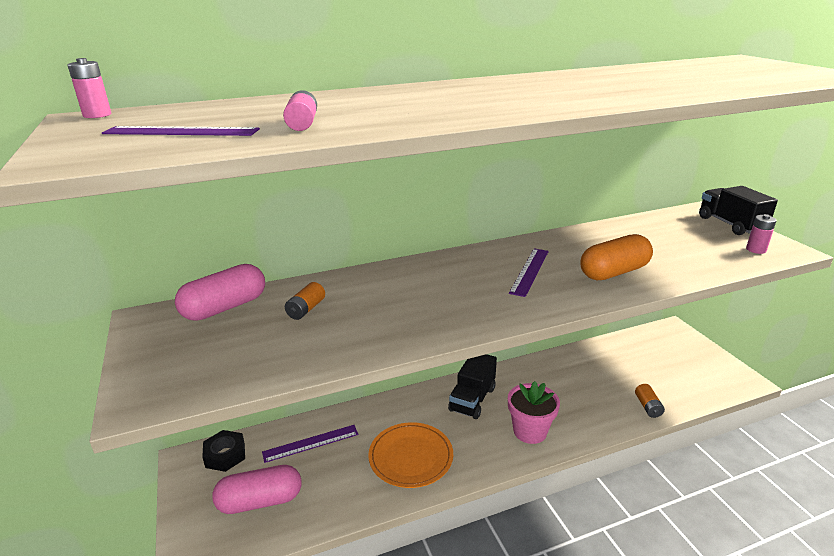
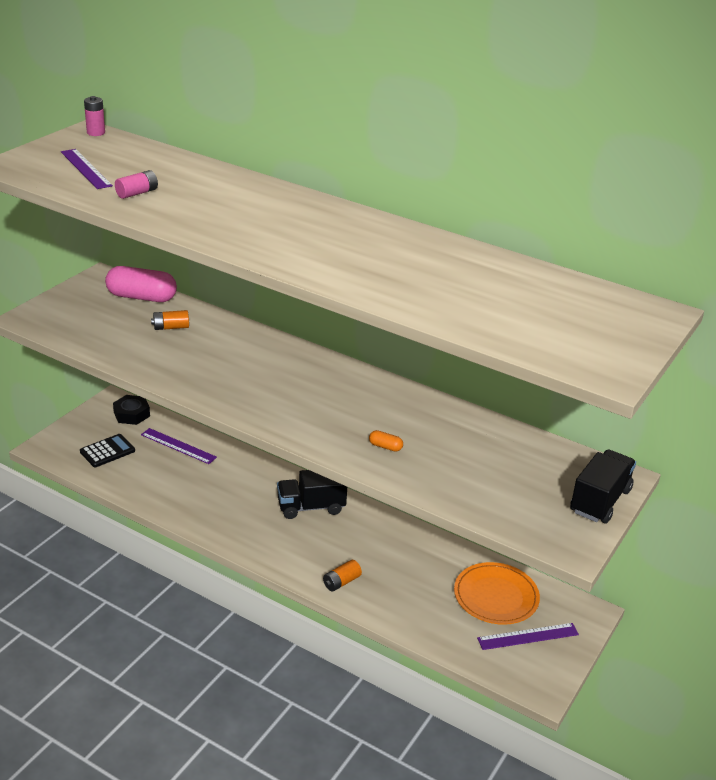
camera: 50 degrees right, 5 degrees up
pink capsule [212,465,302,514] -> black calculator [80,434,135,467]
orange plate [368,422,453,488] -> orange plate moved to [454,562,540,625]
pink flower pot [508,381,560,444] -> none
purple ruler [509,248,549,297] -> purple ruler moved to [477,623,579,650]
orange capsule [580,234,653,280] -> orange capsule [369,430,403,452], size x0.41
orange battery [635,384,665,418] -> orange battery moved to [323,560,362,592]
pink battery [746,214,777,254] -> none

